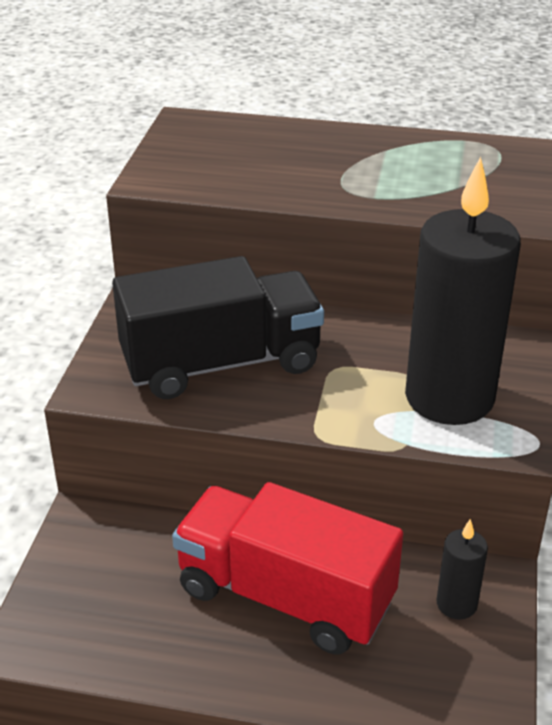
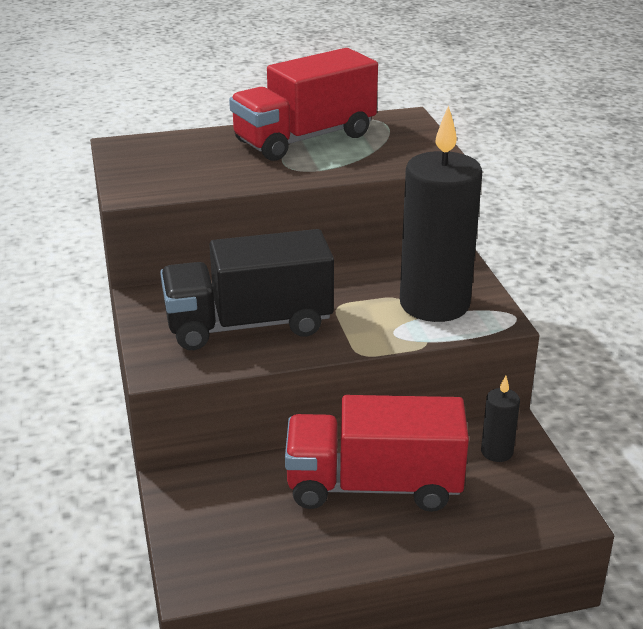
camera: 25 degrees left, 5 degrees down
black truck [112,256,324,399] -> black truck turned 150 degrees counterclockwise [160,229,334,350]
none -> red truck [229,48,378,161]

